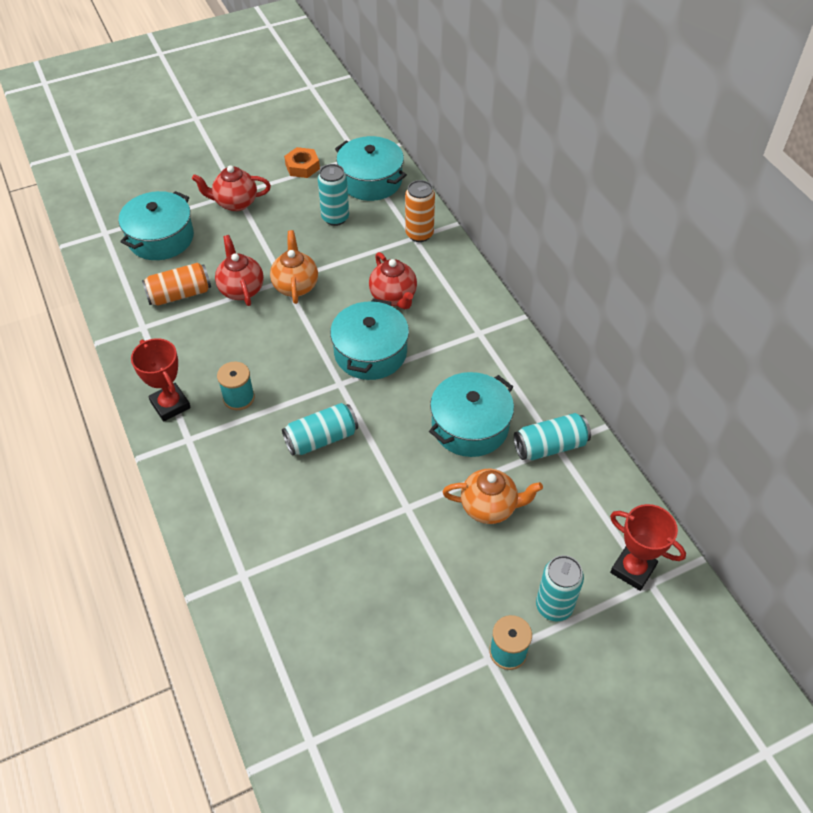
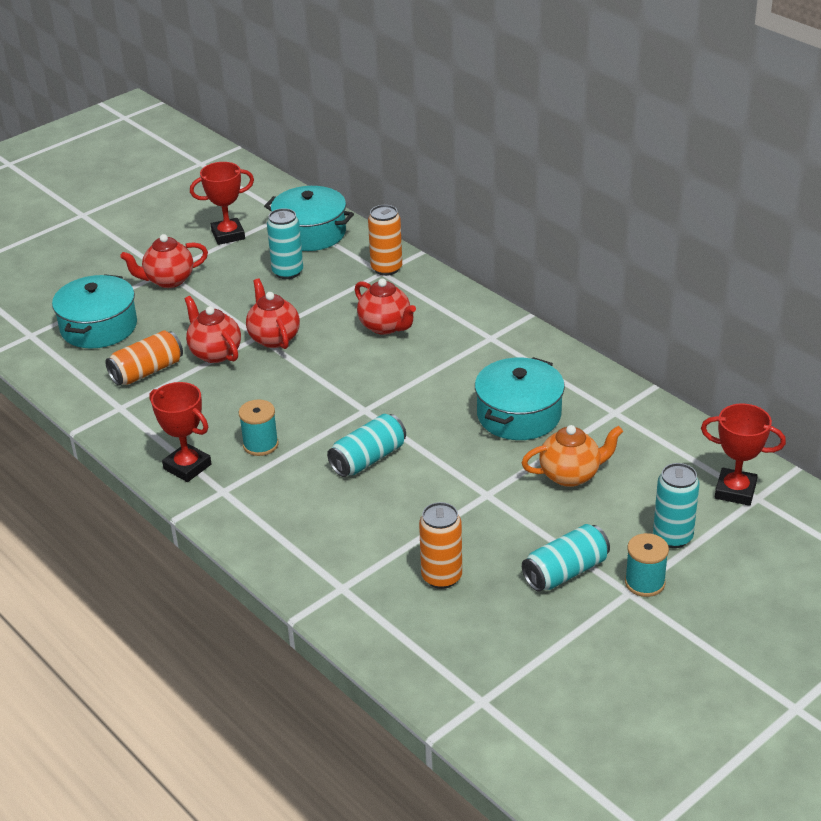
camera: 15 degrees left, 15 degrees down
orange teapot [270,230,318,304] -> red teapot [246,278,300,349]
orange nut [284,147,320,178] -> red trophy [190,162,254,245]
turquoise pot [330,298,409,380] -> none
turquoise can [514,413,591,460] -> turquoise can moved to [522,524,610,591]
none -> orange can [419,502,462,589]

